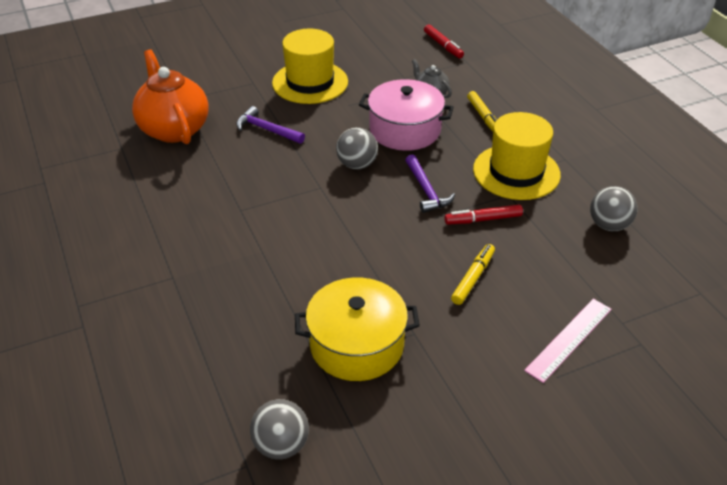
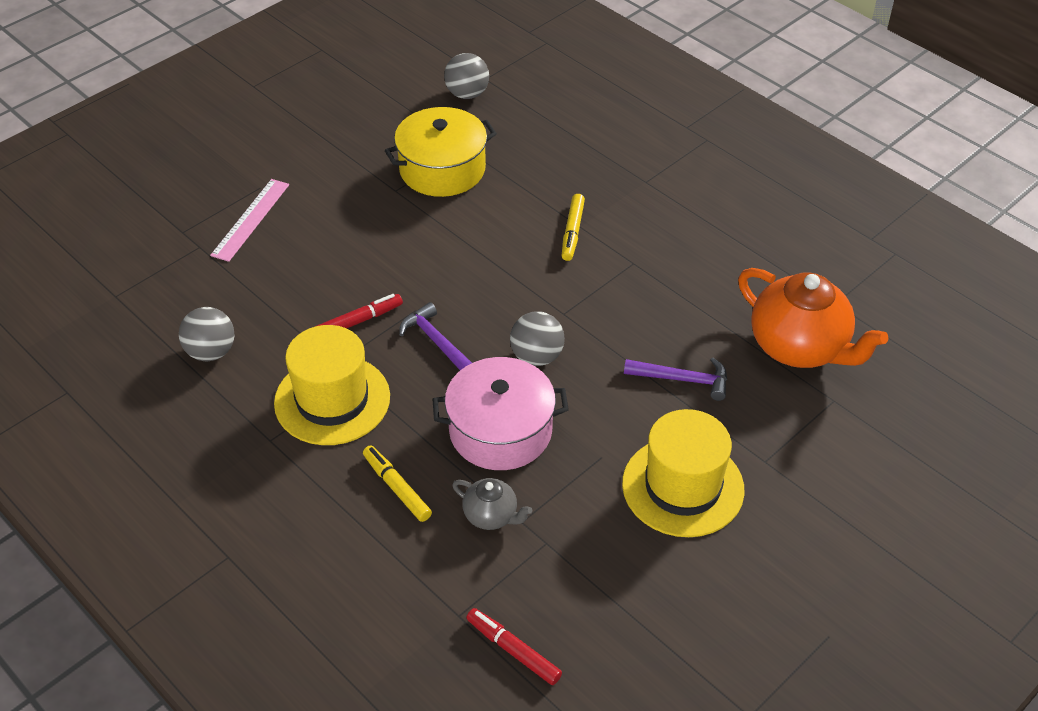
camera: 160 degrees right, 5 degrees up
yellow marker [451,244,495,305] -> yellow marker moved to [562,194,585,261]

